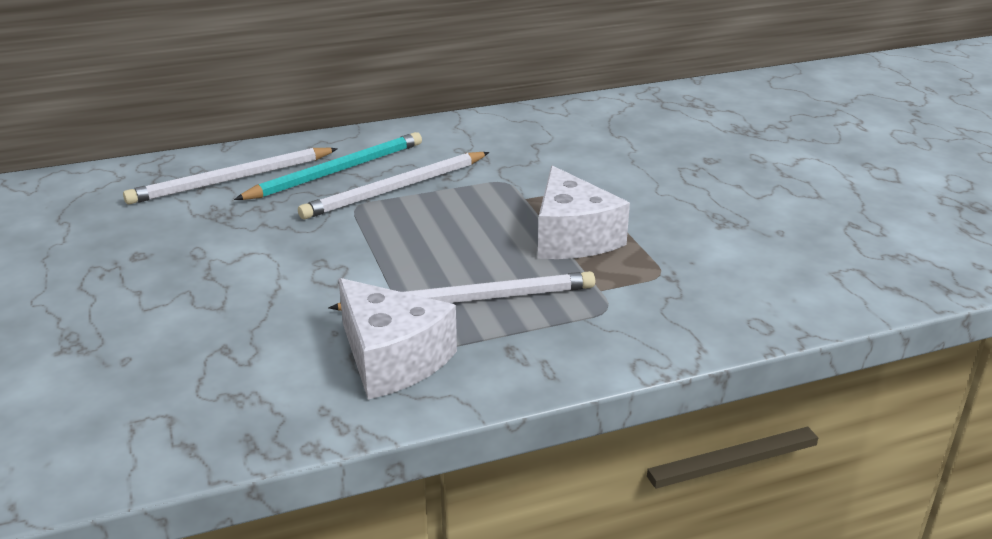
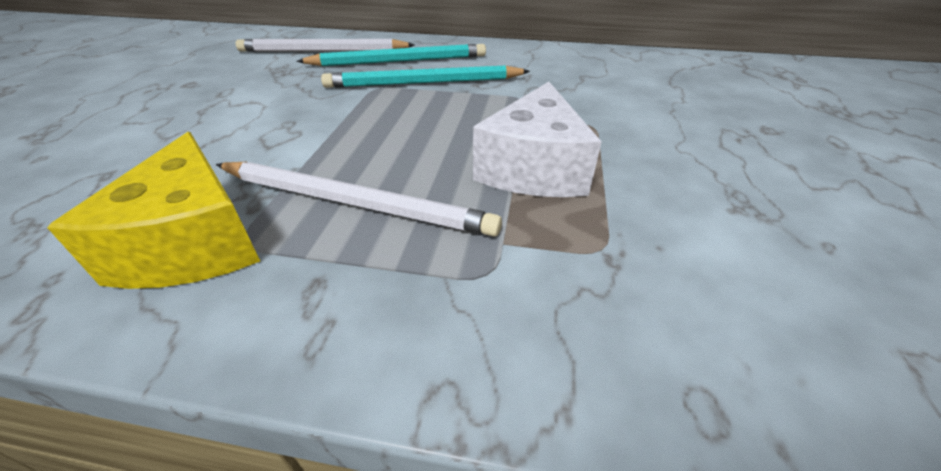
camera: 30 degrees right, 10 degrees up
white pencil [298,152,489,219] -> turquoise pencil [321,65,530,88]
white cheese [338,278,457,400] -> yellow cheese [47,132,260,289]

